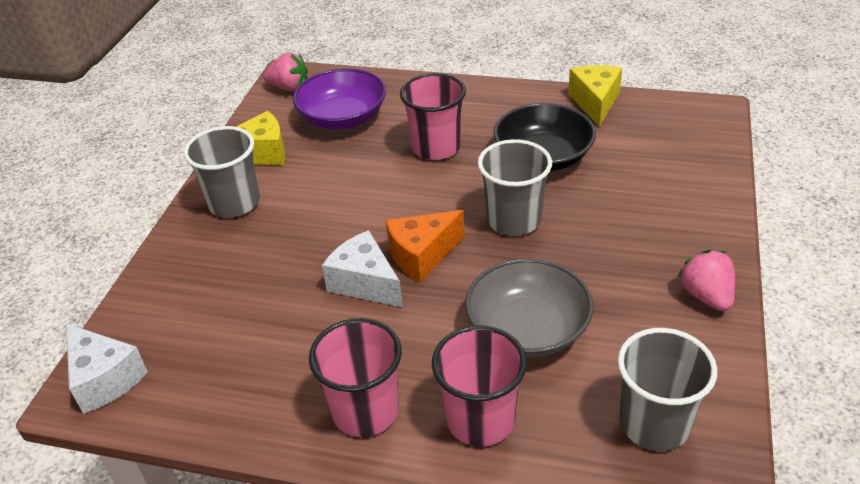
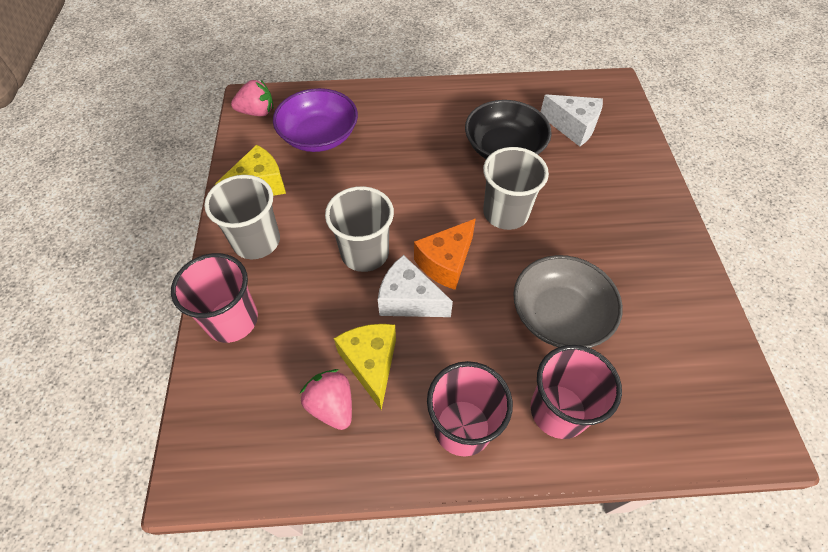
camera: 20 degrees left, 15 degrees up
white cheese [66,323,148,414] -> white cheese moved to [541,94,603,147]
pink cup [400,73,466,160] -> pink cup moved to [171,253,258,343]
yellow cheese [568,65,622,127] -> yellow cheese moved to [334,324,396,410]
grey cup [618,328,717,451] -> grey cup moved to [325,186,394,272]
pink strawberry [678,250,735,311] -> pink strawberry moved to [300,369,352,430]

